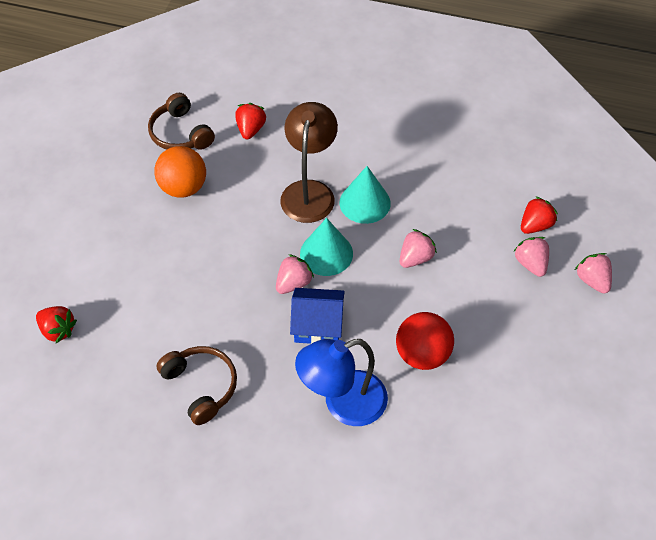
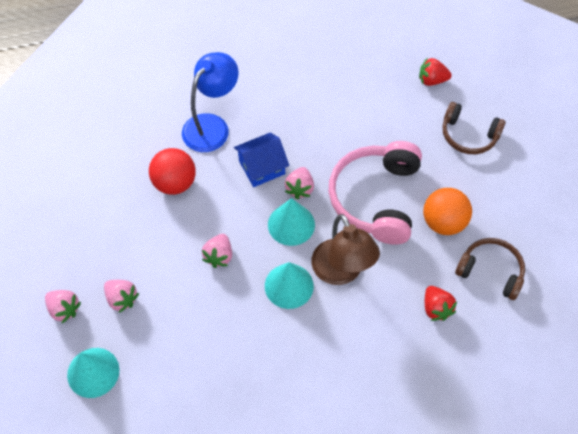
camera: 150 degrees right, 5 degrees up
brown headphones [156,346,237,425] -> brown headphones moved to [443,102,506,154]
red strawberry [521,196,558,234] -> none
none -> turquoise cone [67,348,120,398]
none -> pink headphones [329,141,422,245]

